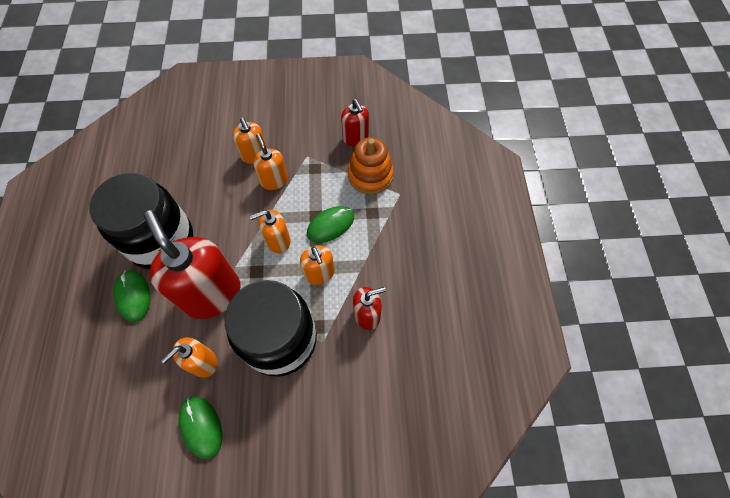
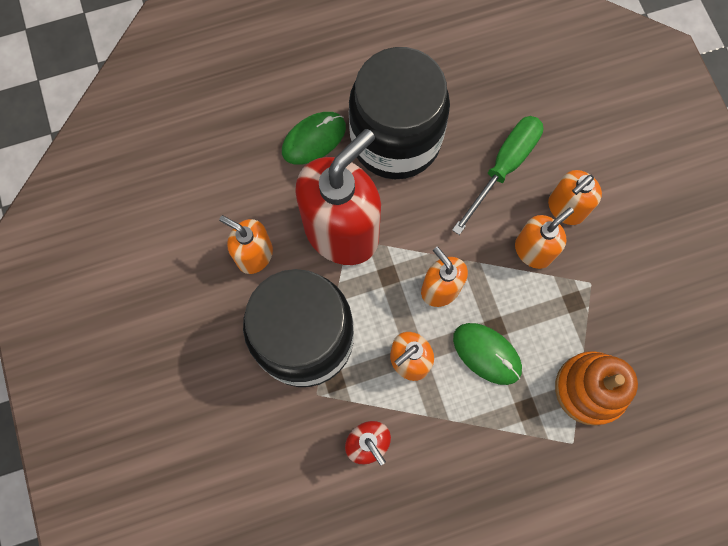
camera: 75 degrees right, 10 degrees up
green mouse [179,397,222,459] -> none
red soap dispenser [341,99,369,146] -> none
none -> green screwdriver [452,116,543,235]

